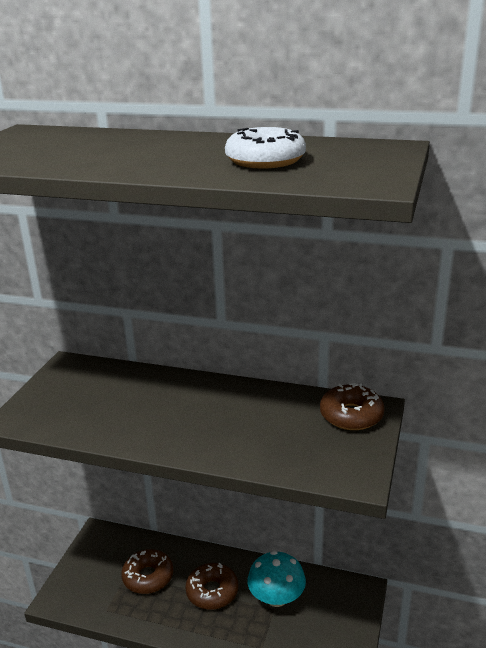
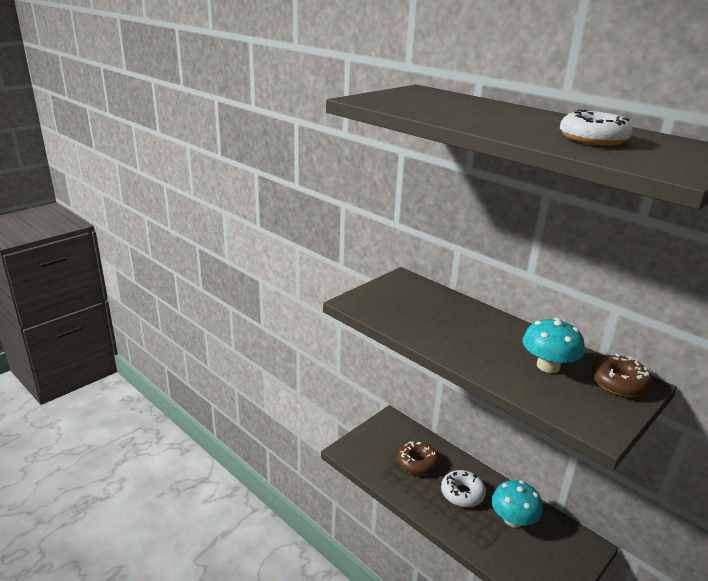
camera: 25 degrees right, 0 degrees up
brown donut [185,563,238,610] -> white donut [441,470,486,507]
none -> turquoise mushroom [523,318,585,373]

